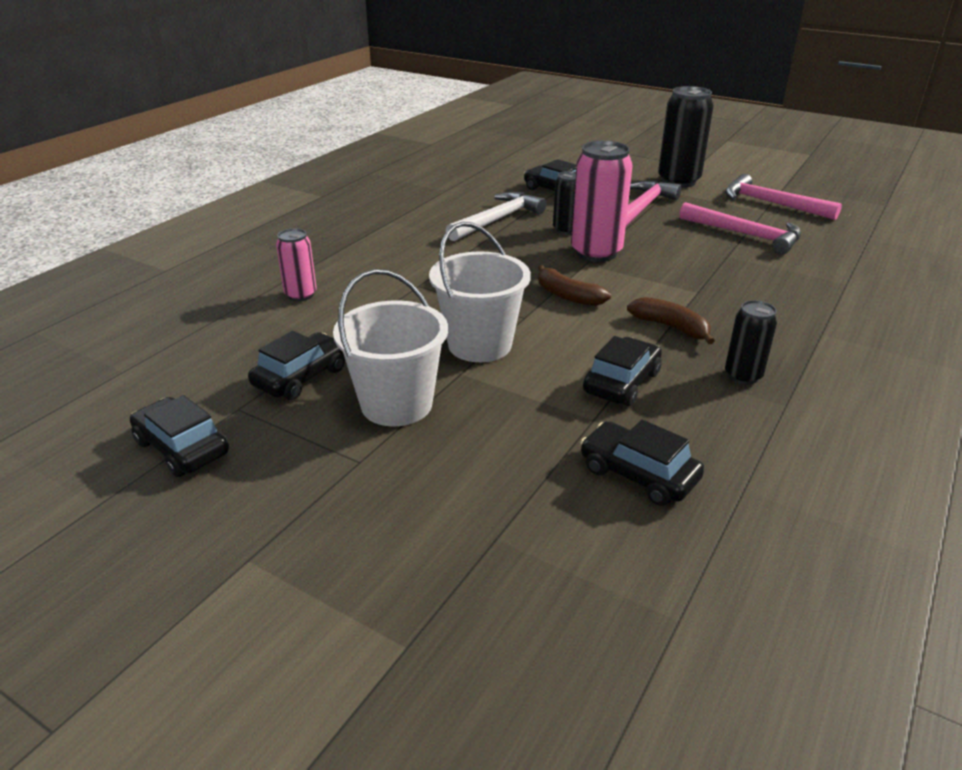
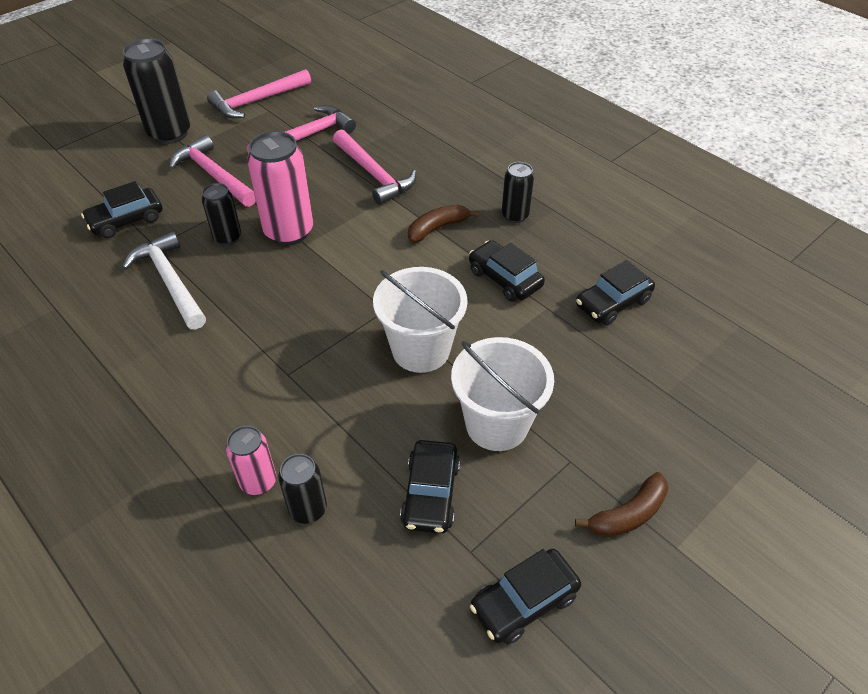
camera: 75 degrees left, 15 degrees up
black car [248,331,345,400] -> black car turned 135 degrees counterclockwise [400,440,460,534]
brown banana [538,265,611,306] -> brown banana moved to [575,472,668,537]
none -> black can [278,454,327,524]
none -> pink hammer [333,129,416,205]

